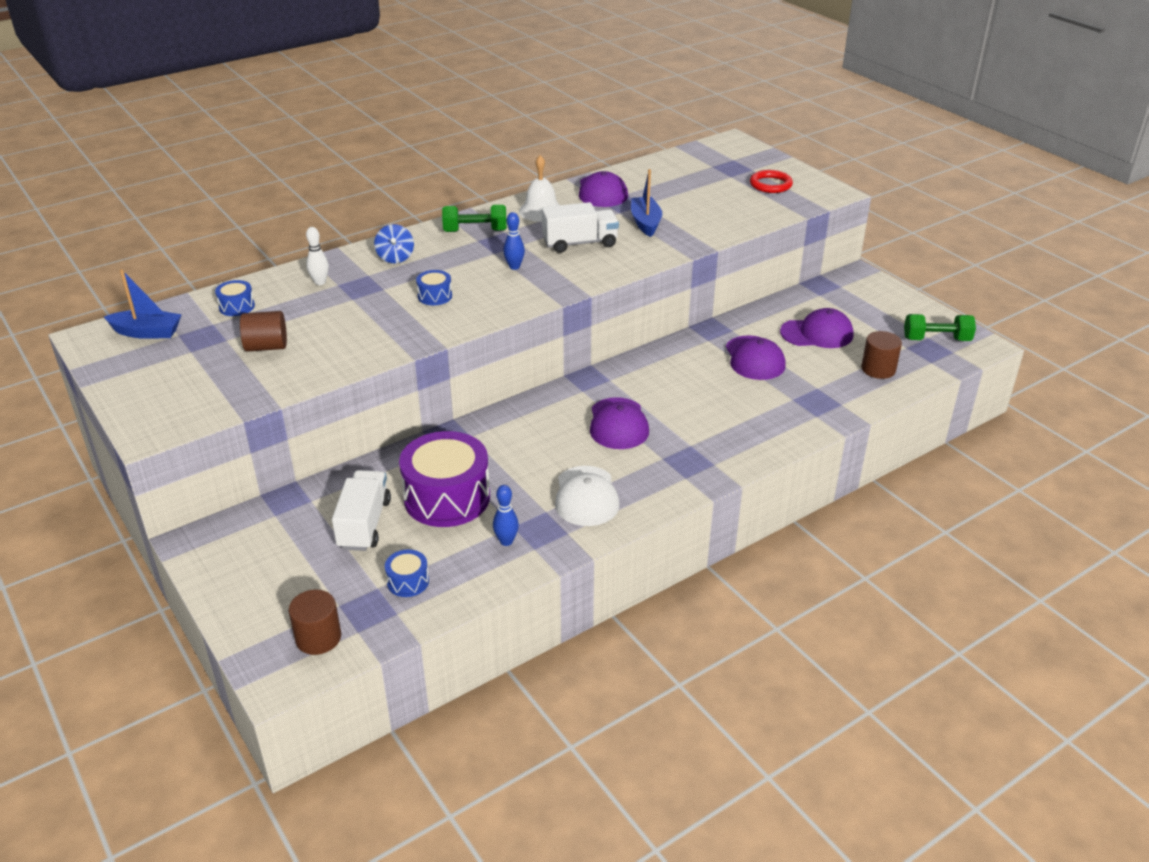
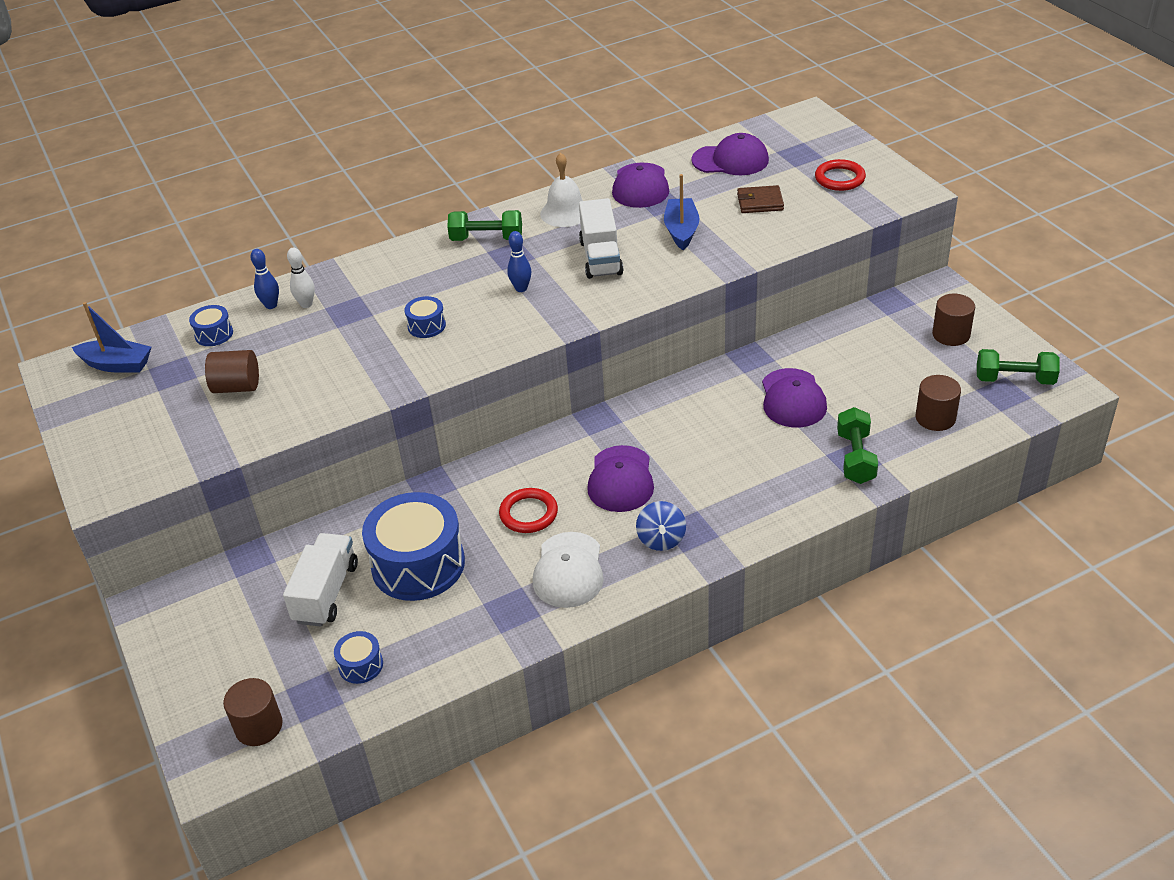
camera: 10 degrees right, 5 degrees up
blue spinning top [374,224,414,263] -> blue spinning top moved to [636,501,686,551]
purple drum [399,431,490,527] -> blue drum [362,492,465,601]
blue bowling pin [493,485,519,546] -> blue bowling pin moved to [250,249,279,309]
white truck [542,202,619,253] -> white truck turned 90 degrees clockwise [579,198,623,279]
purple cap [780,308,853,348] -> purple cap moved to [691,133,769,175]
none -> red ring [499,488,558,533]
none -> brown wallet [737,185,784,213]
none -> green dumbbell [837,407,878,484]
none -> brown cylinder [932,294,975,346]

